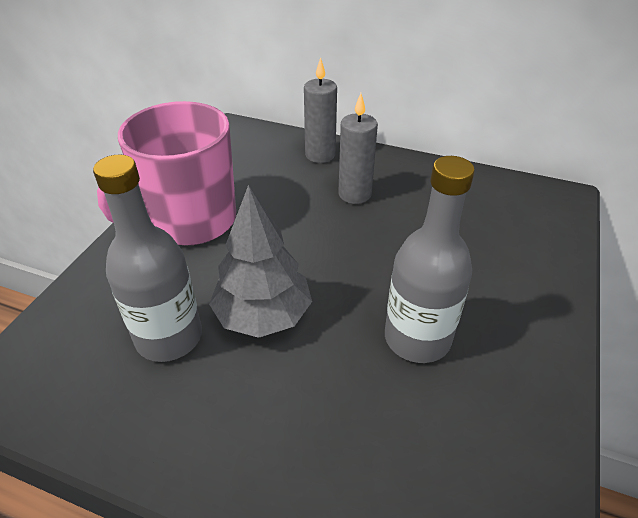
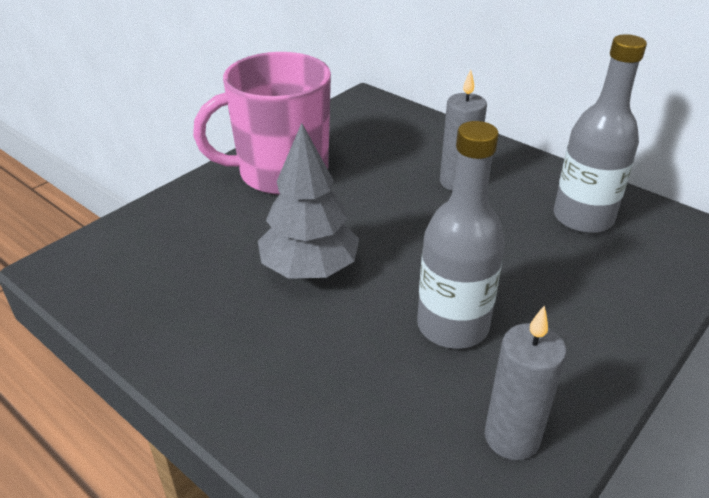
camera: 20 degrees right, 5 degrees down
grey bottle [93,155,202,362] -> grey bottle moved to [554,34,647,233]
grey candle [304,57,337,163] -> grey candle moved to [485,305,567,460]

